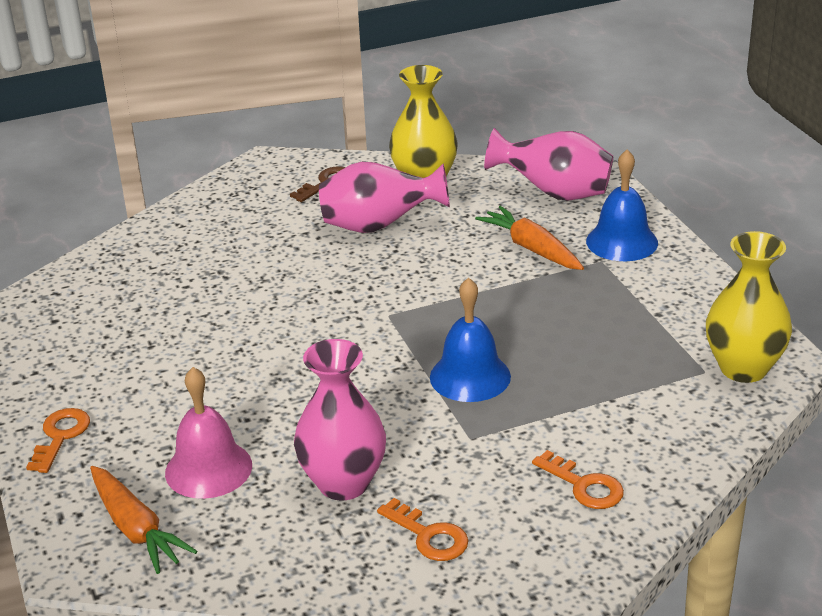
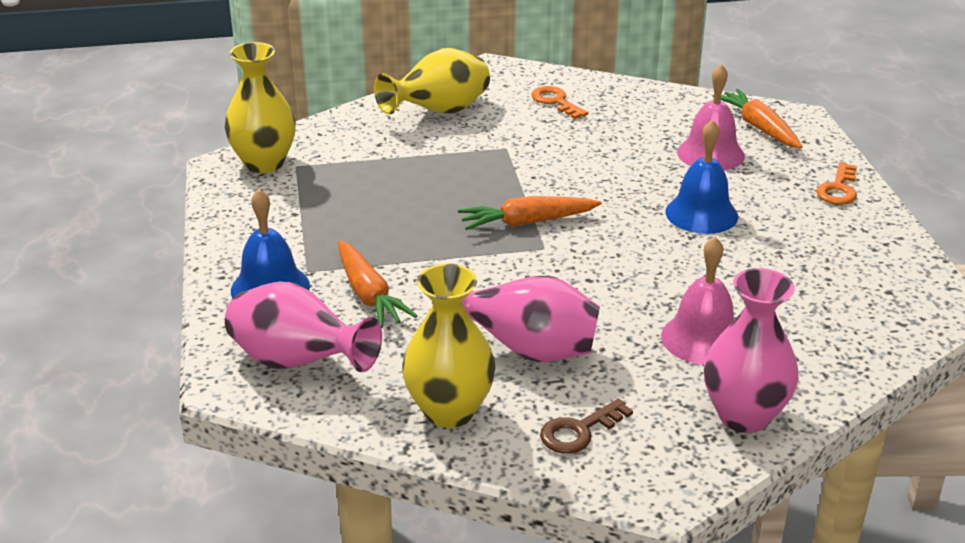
camera: 170 degrees left, 0 degrees up
pink vase [294,339,386,501] -> pink vase moved to [704,268,799,433]
blue bell [430,277,511,402] -> blue bell moved to [665,119,738,234]
orange key [532,450,624,509] -> yellow vase [374,48,490,115]
none -> orange carrot [458,196,602,230]
none -> pink bell [661,237,734,365]

